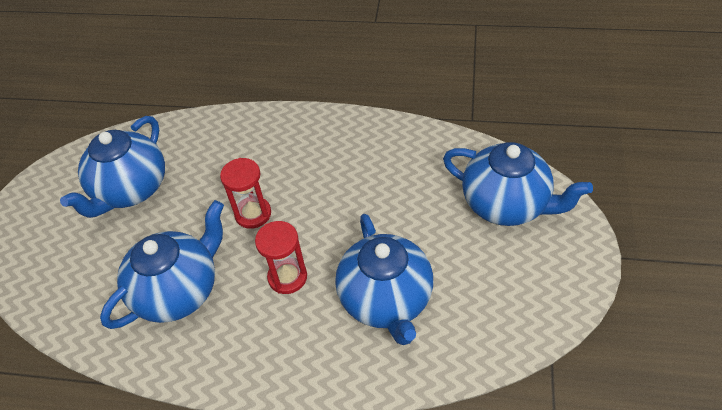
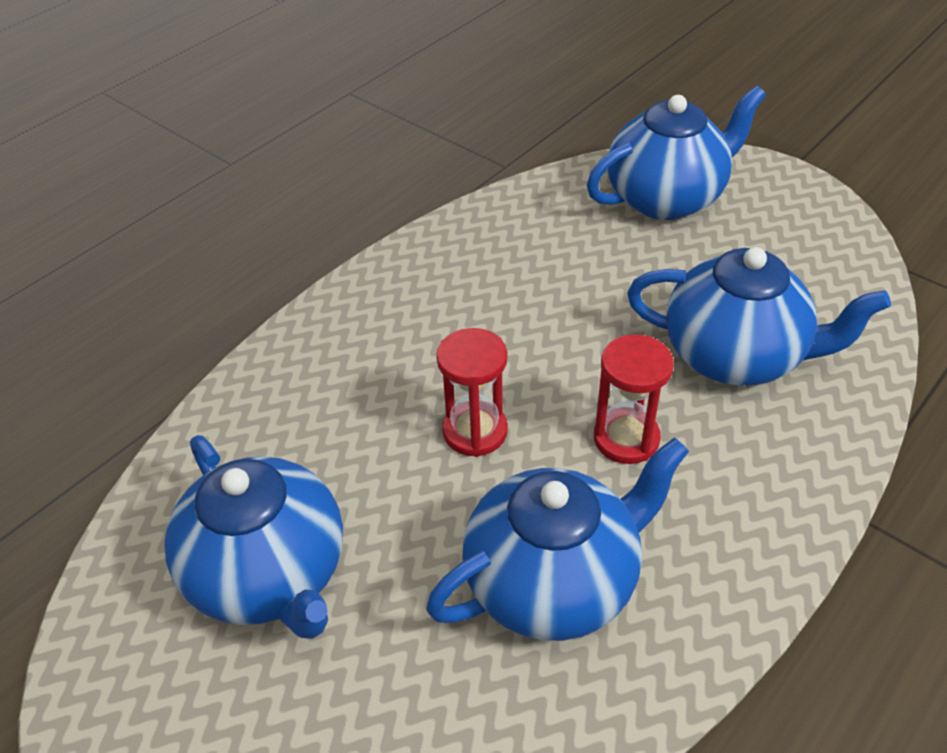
camera: 60 degrees left, 5 degrees down
blue teapot [100,200,224,329] -> blue teapot turned 75 degrees clockwise [426,438,689,641]

